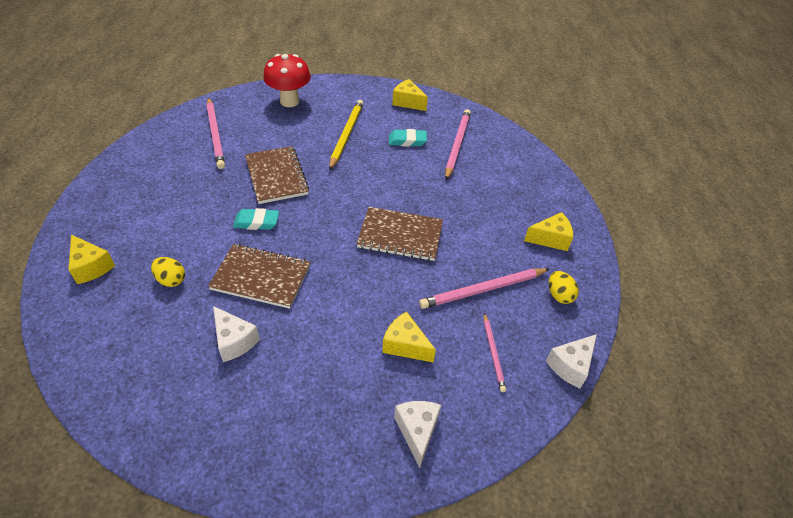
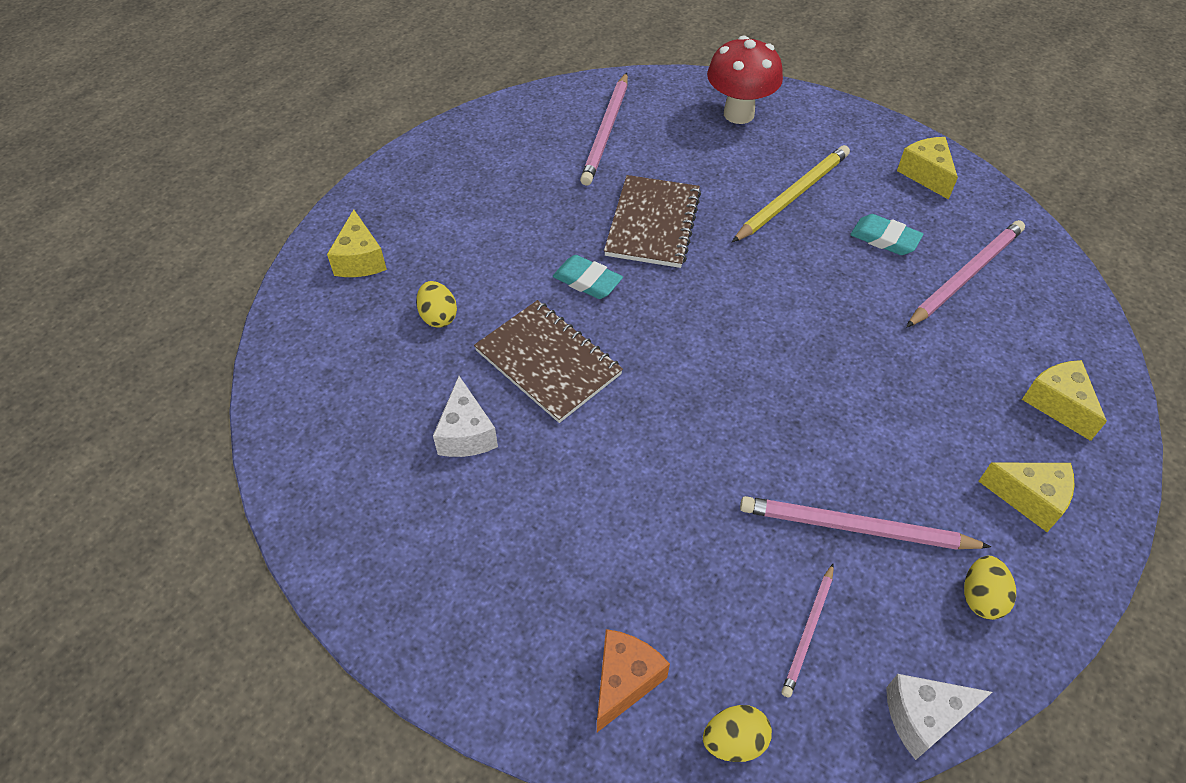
camera: 35 degrees right, 5 degrees up
brown notebook [357,207,443,261] -> none
yellow cheese [382,312,436,362] -> yellow cheese moved to [1022,360,1107,441]
white cheese [394,401,441,468] -> orange cheese [597,629,670,732]
none -> yellow egg [703,705,772,762]

